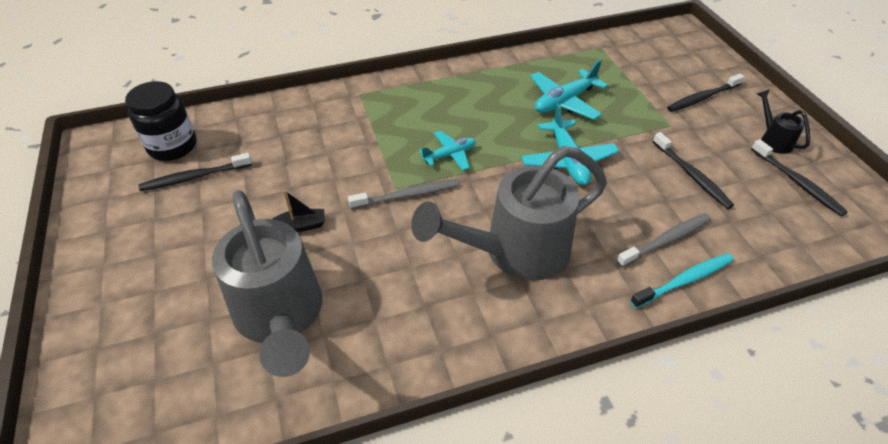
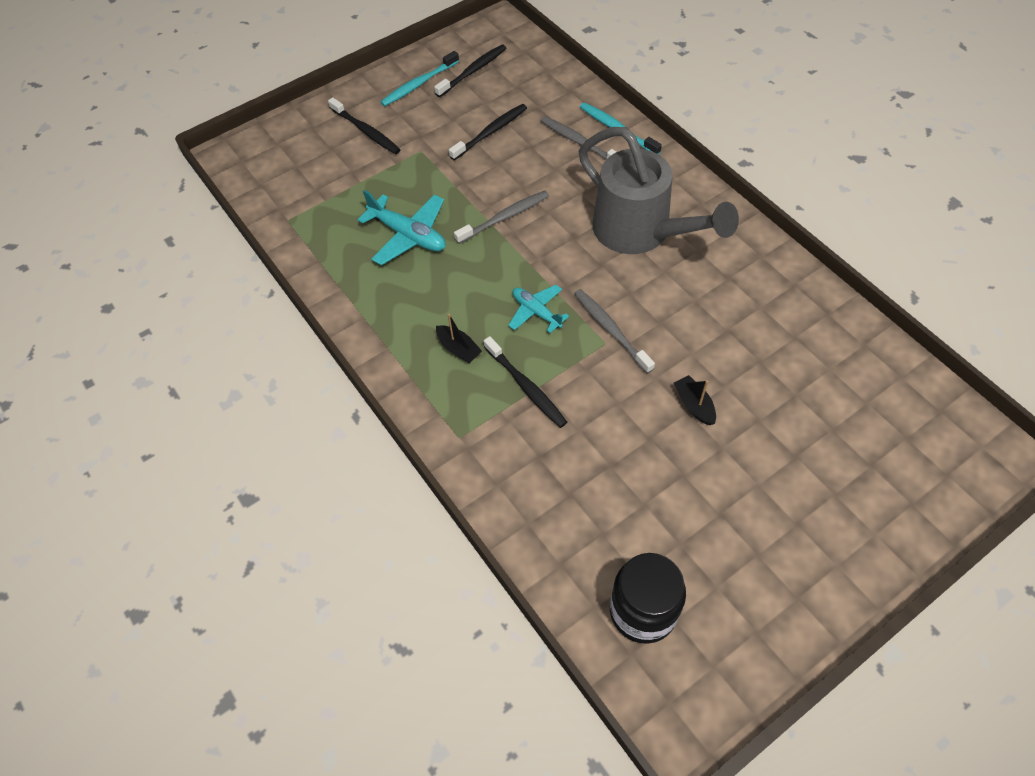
camera: 105 degrees left, 10 degrees up
black toothbrush [138,153,252,191] -> black toothbrush moved to [484,336,567,428]
grey watering can [212,190,322,377] -> none
turquoise plane [521,104,619,185] -> grey toothbrush [454,191,549,244]
black watering can [757,90,810,154] -> turquoise toothbrush [380,51,459,106]
none -> black boat [436,314,482,363]

